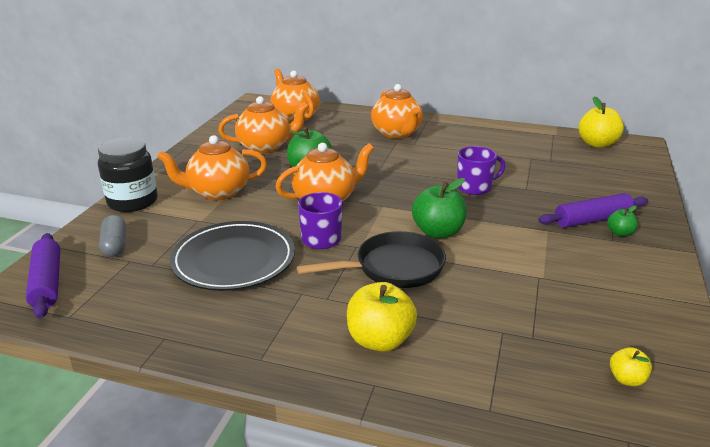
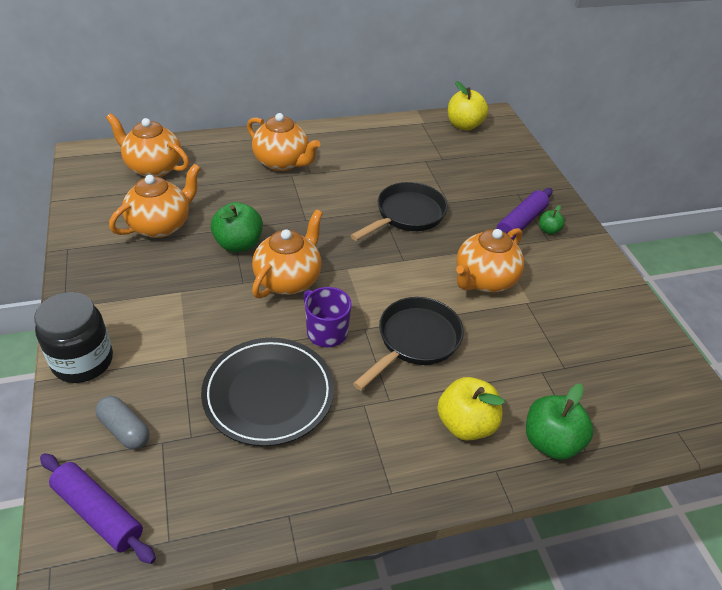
camera: 35 degrees left, 15 degrees up
orange teapot [157,135,267,200] -> orange teapot moved to [456,228,524,292]
green apple [412,178,467,238] -> green apple moved to [526,384,594,460]
purple mug [457,146,506,195] -> black pan [350,182,448,241]
yellow apple [610,347,652,386] -> none

